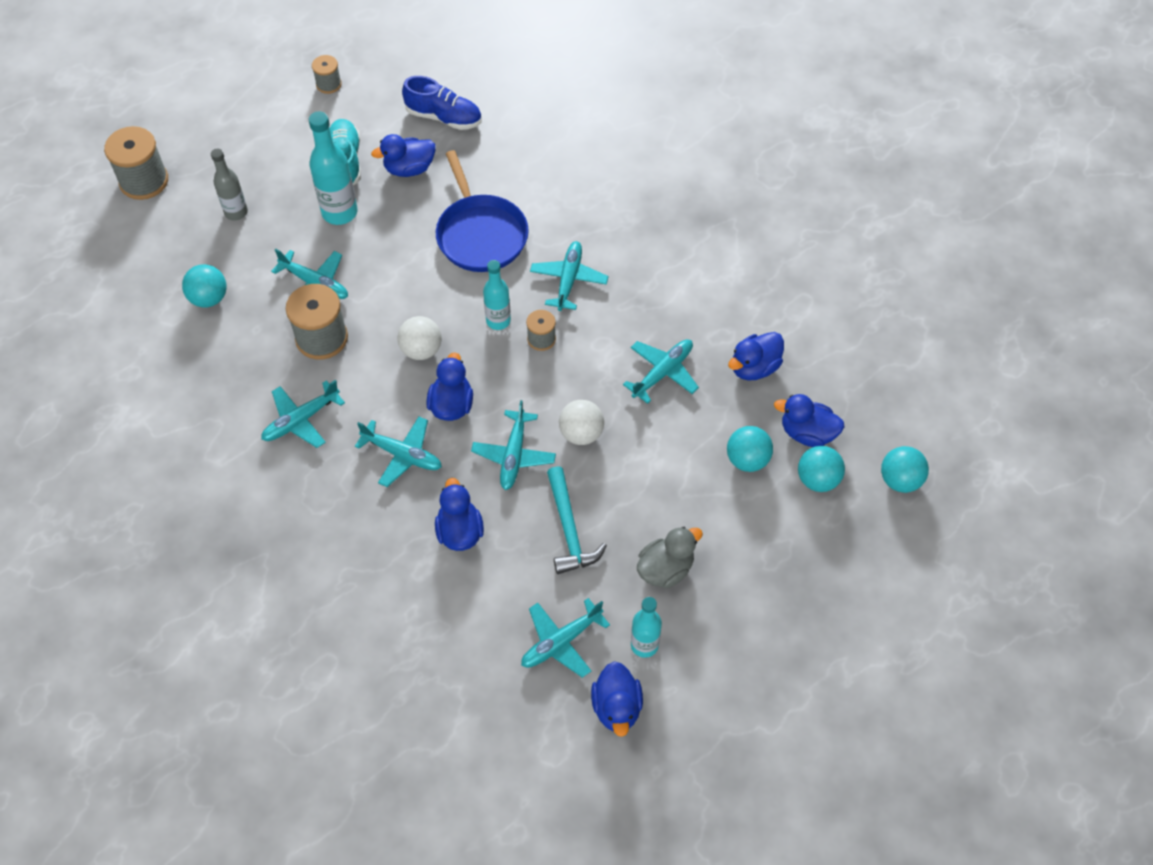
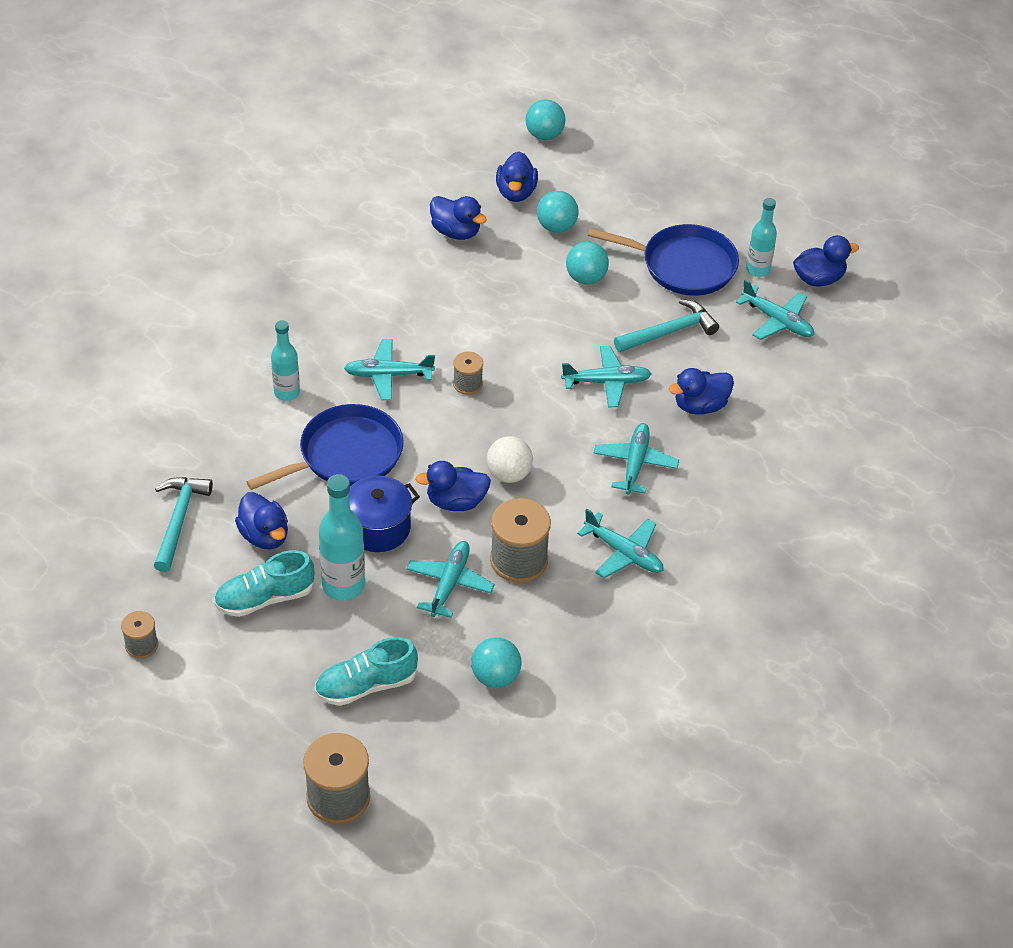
camera: 105 degrees left, 10 degrees down
grey bottle [211,149,248,221] -> turquoise shoe [314,637,418,706]
blue shoe [402,76,482,130] -> turquoise hammer [154,477,213,572]
blue duck [426,352,473,421] -> blue duck moved to [415,461,491,511]
turquoise bottle [483,260,511,330] -> turquoise bottle moved to [271,320,300,401]
white ball [559,400,604,445] -> none
turquoise plane [623,339,699,404] -> none
grey duck [637,527,703,588] -> blue pan [588,224,739,296]
turquoise ball [798,446,845,492] -> turquoise ball moved to [566,241,609,285]
none -> blue pot [349,476,420,552]

